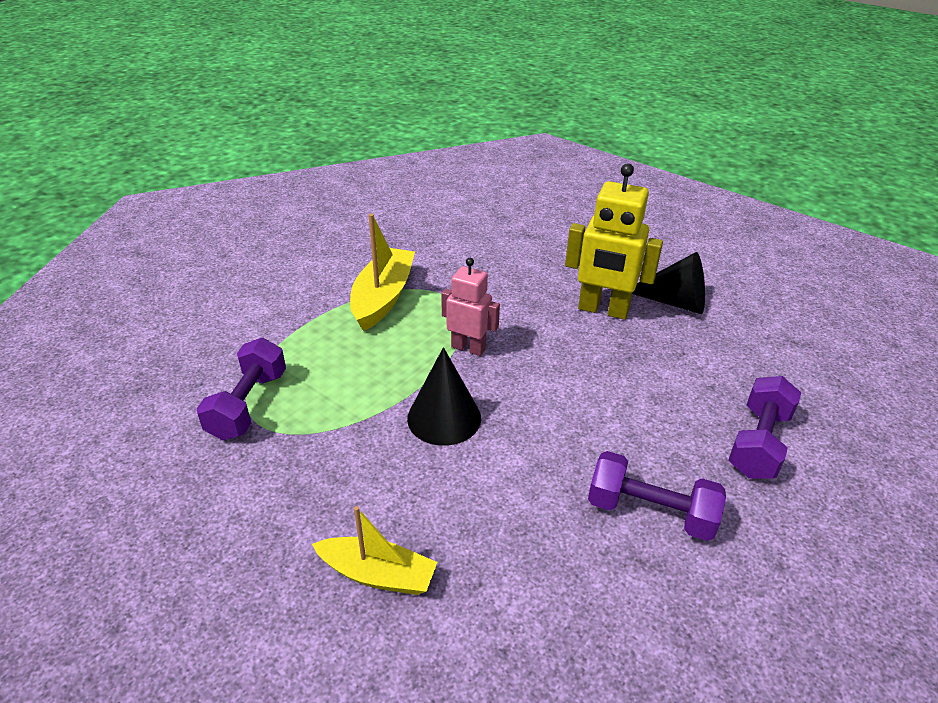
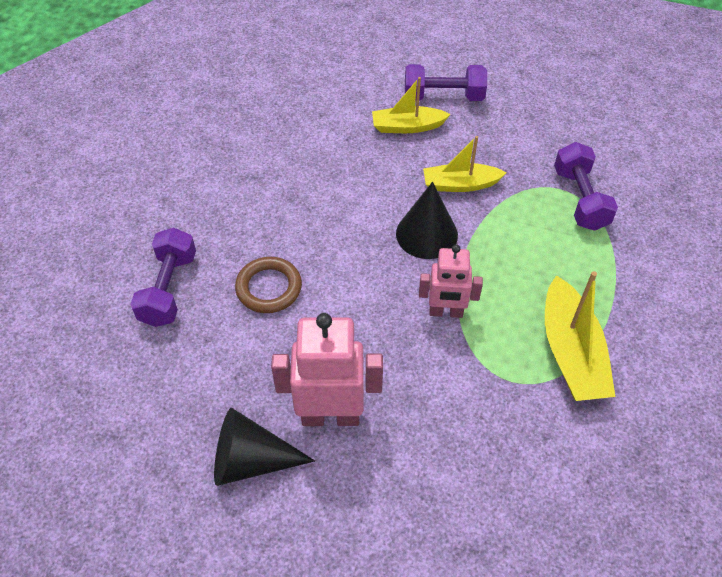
camera: 160 degrees right, 15 degrees up
yellow robot [565,164,663,320] -> pink robot [271,313,383,426]
purple dumbbell [588,451,726,541] -> purple dumbbell moved to [405,64,487,101]
none -> brown ring [235,257,302,313]
none -> yellow boat [423,136,507,192]

